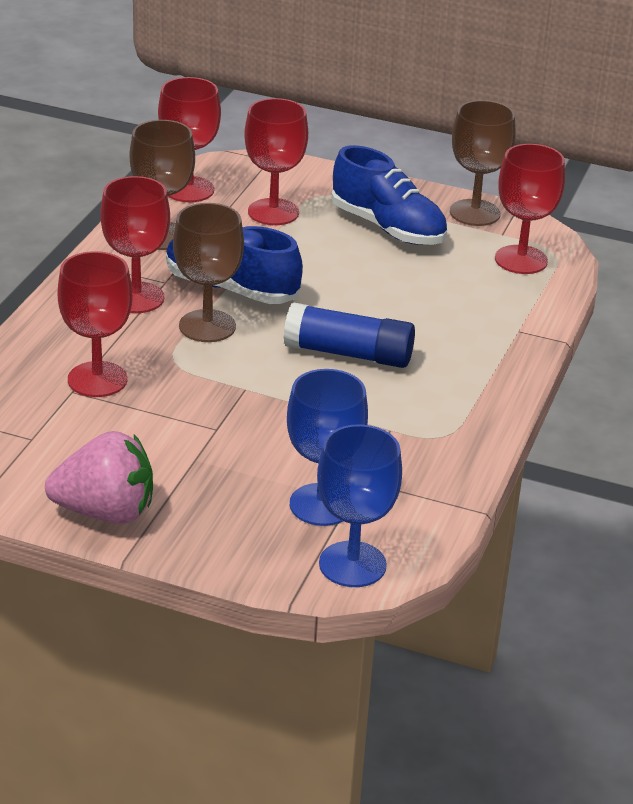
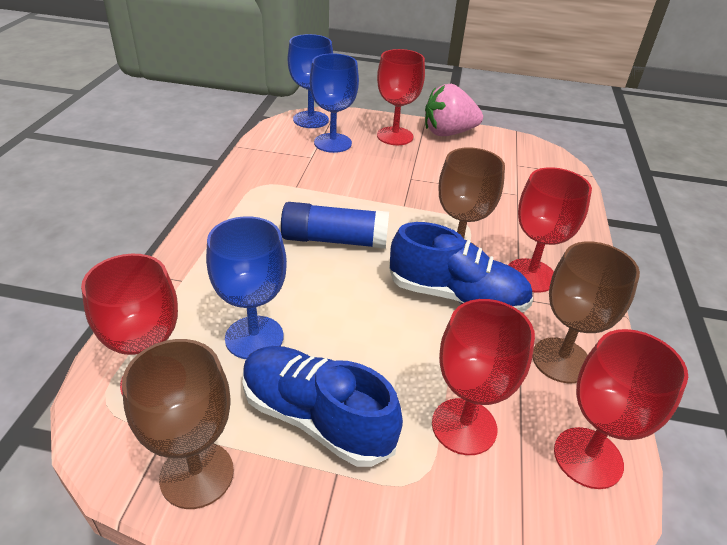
camera: 170 degrees right, 5 degrees up
red goblet [58,251,132,397] -> red goblet moved to [377,49,425,145]
none -> blue goblet [206,216,287,359]

